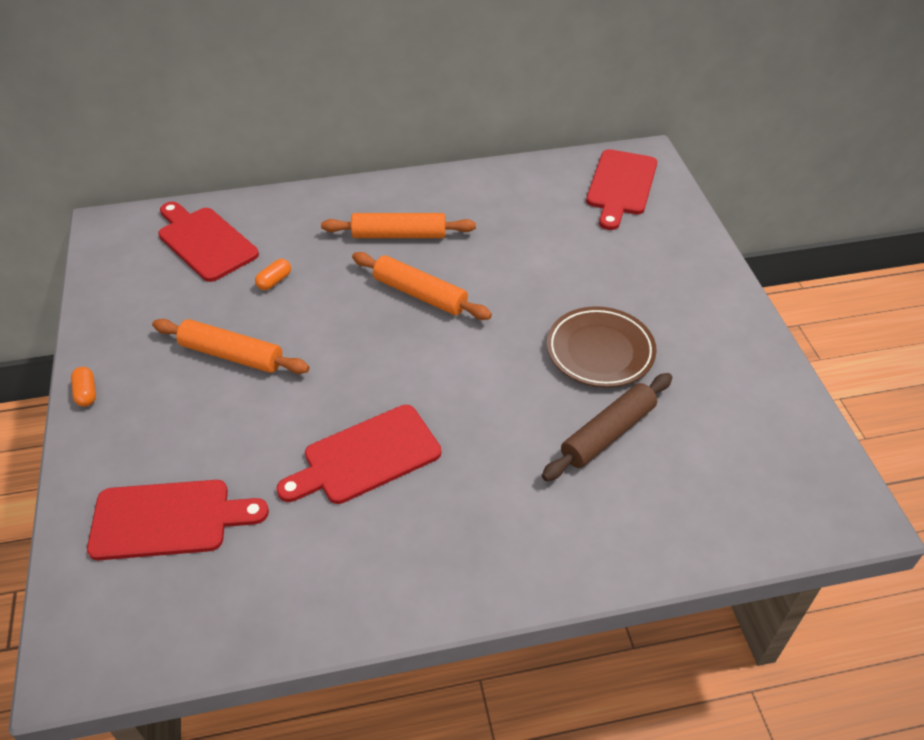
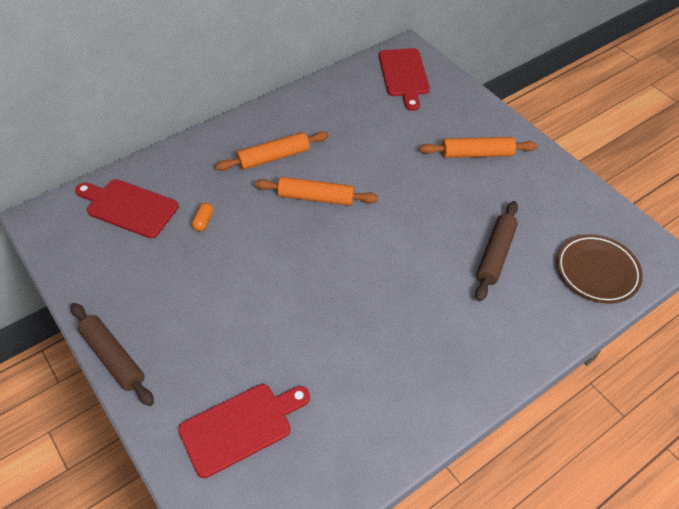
camera: 25 degrees left, 5 degrees up
orange capsule [71,367,96,407] -> brown rolling pin [70,303,154,406]
orange rolling pin [152,319,310,374] -> orange rolling pin moved to [420,137,537,158]
red cutting board [276,405,441,504] -> none
brown plate [547,306,657,388] -> brown plate moved to [557,234,643,303]

